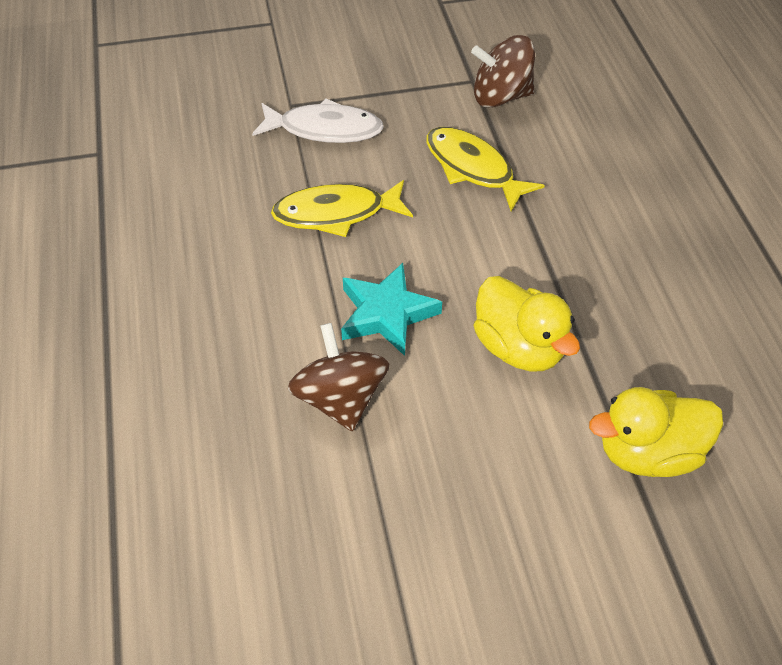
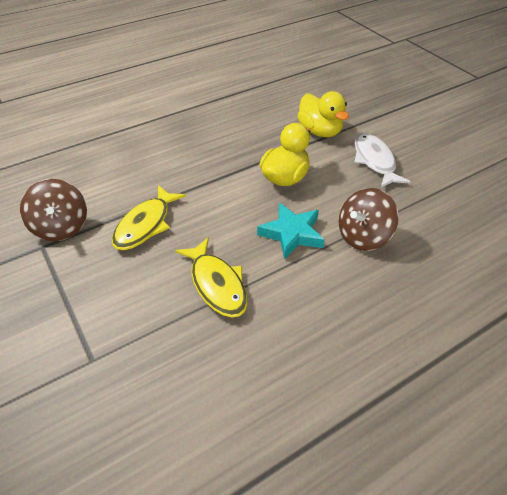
camera: 110 degrees left, 5 degrees down
white fish [252,98,384,143] -> white fish moved to [354,133,411,188]

